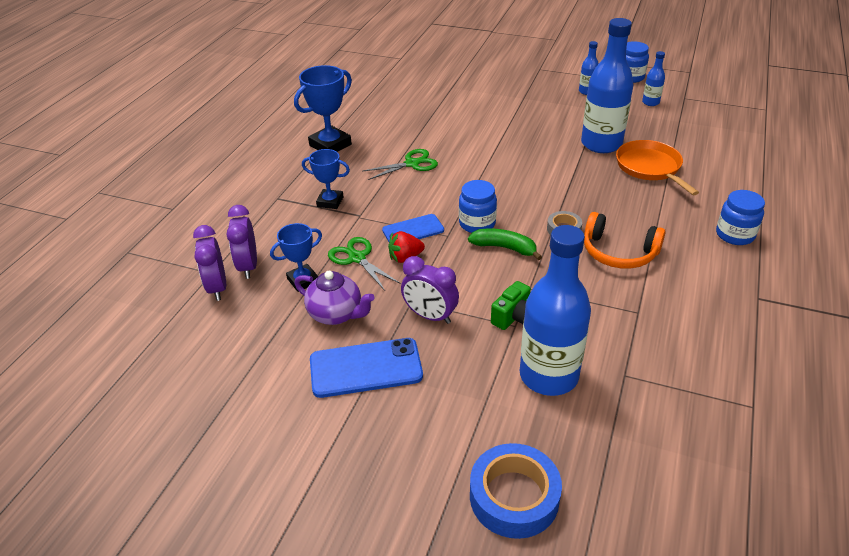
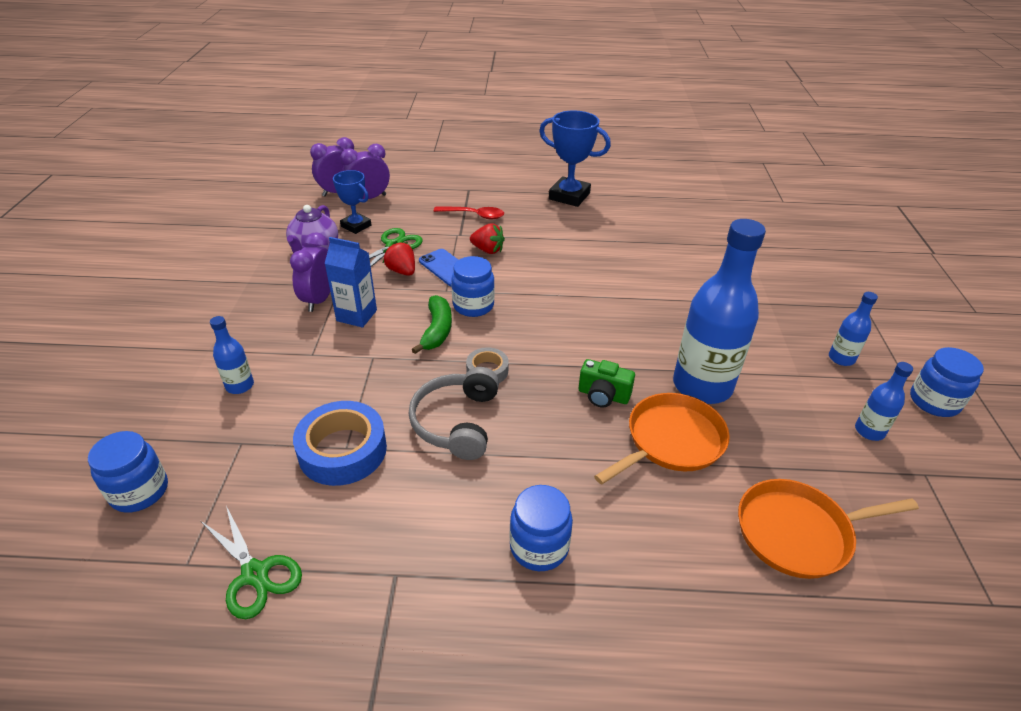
camera: 70 degrees right, 0 degrees up
blue trophy [302,149,350,209] -> red spoon [434,206,504,220]
blue phone [310,338,423,398] -> none
green scissors [363,149,438,180] -> green scissors moved to [201,506,302,619]
blue tape [470,443,562,539] -> blue tape moved to [293,401,387,486]
green camera [491,281,531,330] -> green camera moved to [579,359,635,407]
blue bottle [520,225,591,396] -> blue bottle [210,316,254,394], size x0.45
orange headphones [584,212,666,269] -> grey headphones [409,367,499,460]
none -> blue jar [88,431,168,513]
none -> blue carton [324,237,377,328]
none -> red strawberry [470,224,505,254]
none -> orange pan [738,479,919,579]

